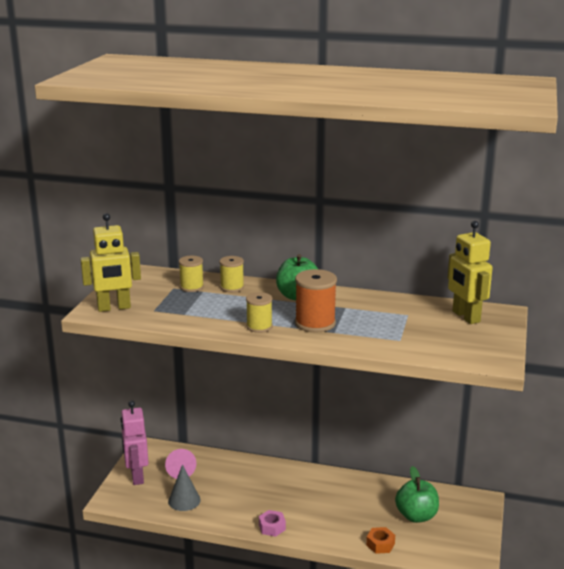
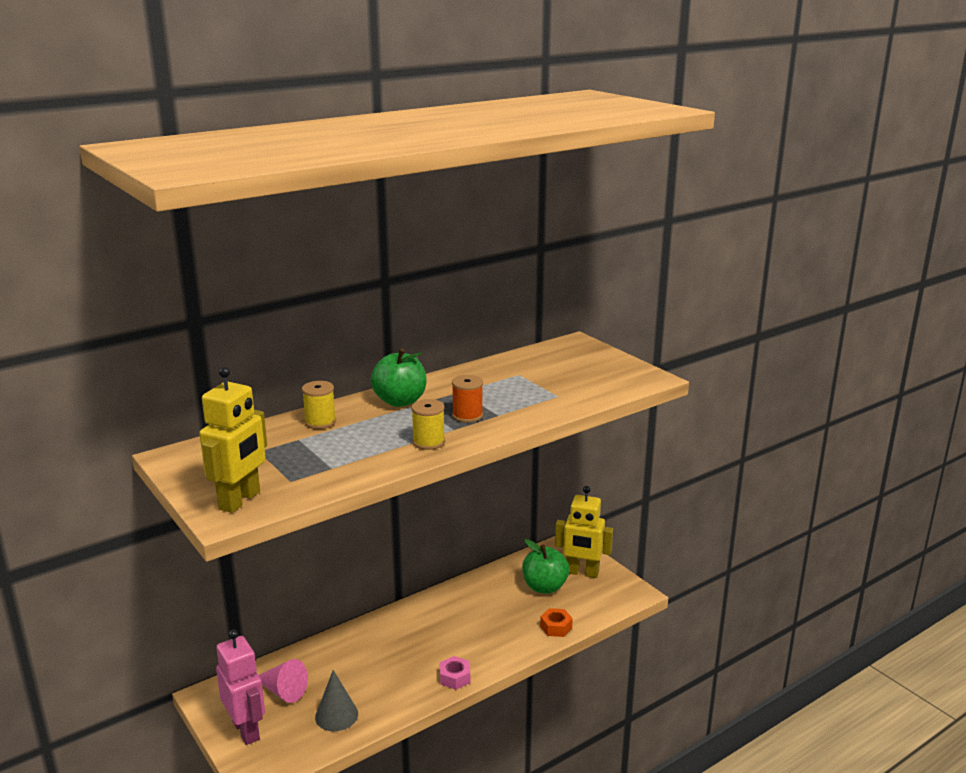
camera: 50 degrees left, 0 degrees up
pink robot [121,401,149,485] -> pink robot turned 150 degrees counterclockwise [216,630,265,745]
yellow spool [179,256,204,292] -> none
orange spool [295,269,337,333] -> orange spool [452,375,483,423], size x0.64
yellow robot [447,221,493,324] -> yellow robot moved to [555,486,613,578]

